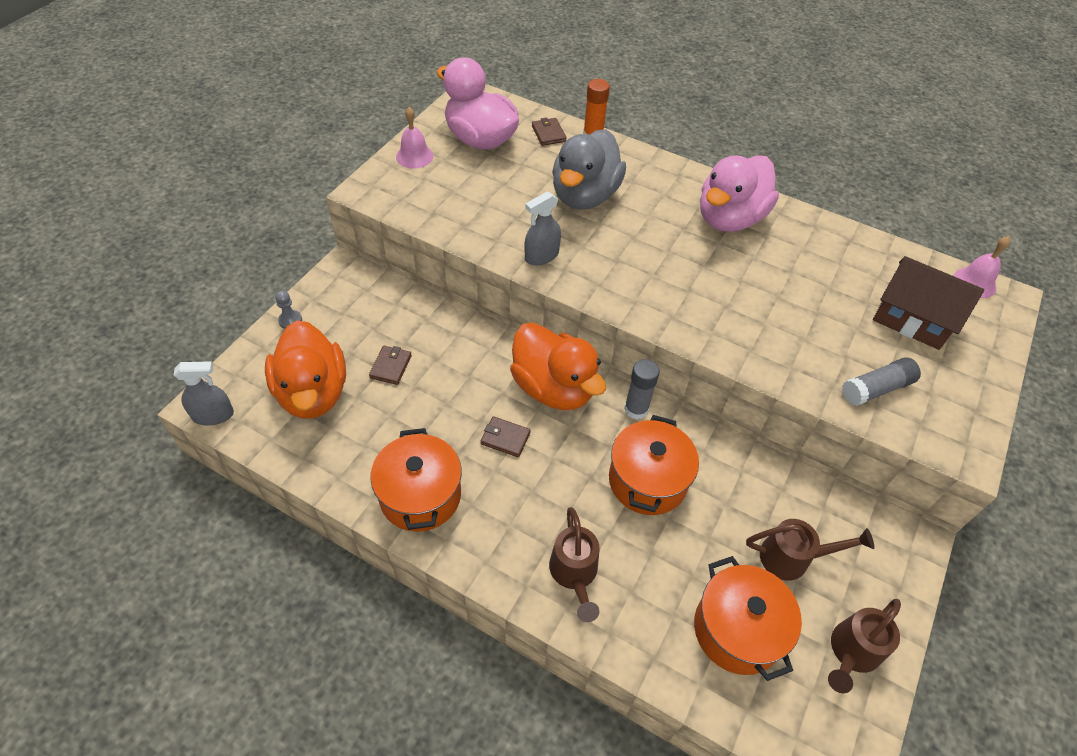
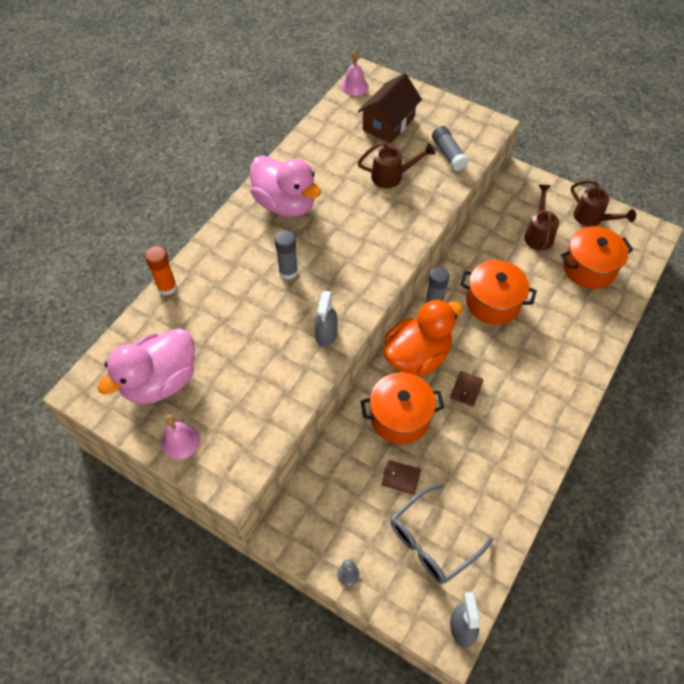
camera: 85 degrees left, 5 degrees up
orange duck [265,320,346,419] -> grey glasses [390,484,493,584]
orange pot [370,428,462,532] -> orange pot moved to [361,373,444,444]
grey spray bottle [524,191,561,265] -> grey spray bottle turned 45 degrees clockwise [314,291,338,347]
brown wallet [532,117,567,146] -> none
brown watering can [549,507,599,622] -> brown watering can moved to [358,142,435,188]
grey duck [552,129,626,210] -> none
none -> grey glue stick [275,230,298,279]

